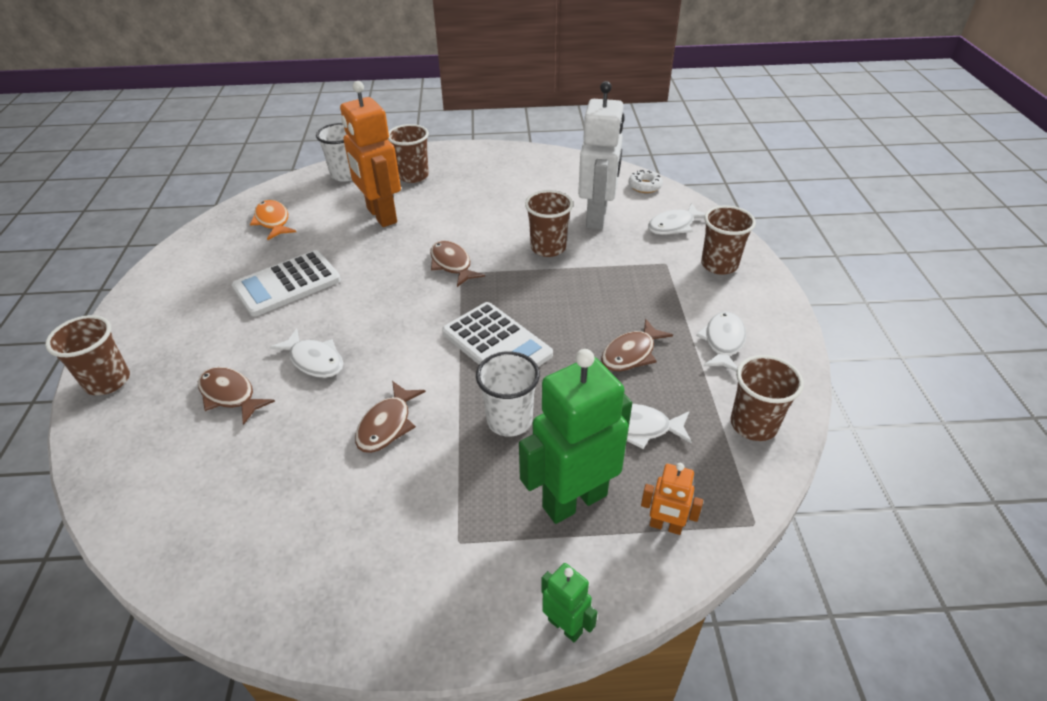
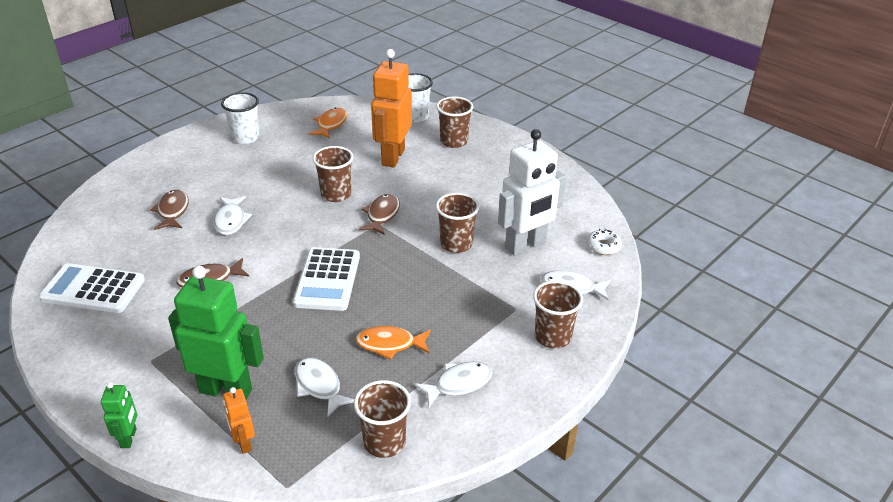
camera: 45 degrees right, 5 degrees down
brown cup [45,315,130,395] -> brown cup moved to [313,146,353,202]
white calculator [232,250,341,317] -> white calculator moved to [39,263,145,313]
white cup [476,351,540,437] -> white cup moved to [221,92,259,144]
brown fish [601,319,673,371] -> orange fish [355,326,431,360]

